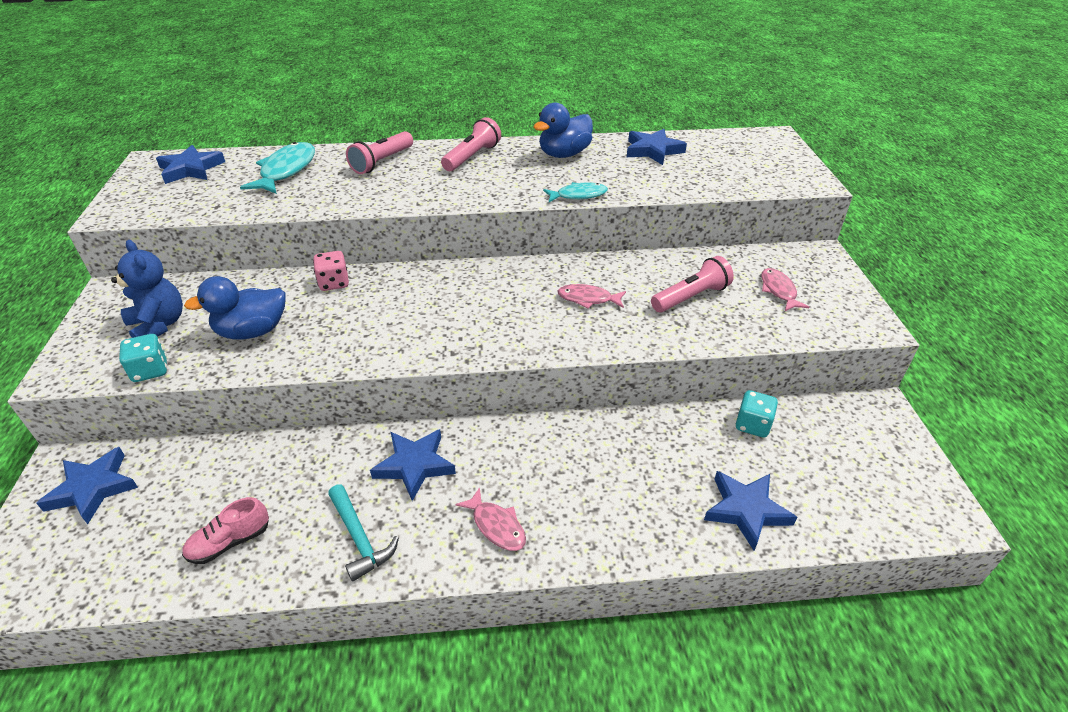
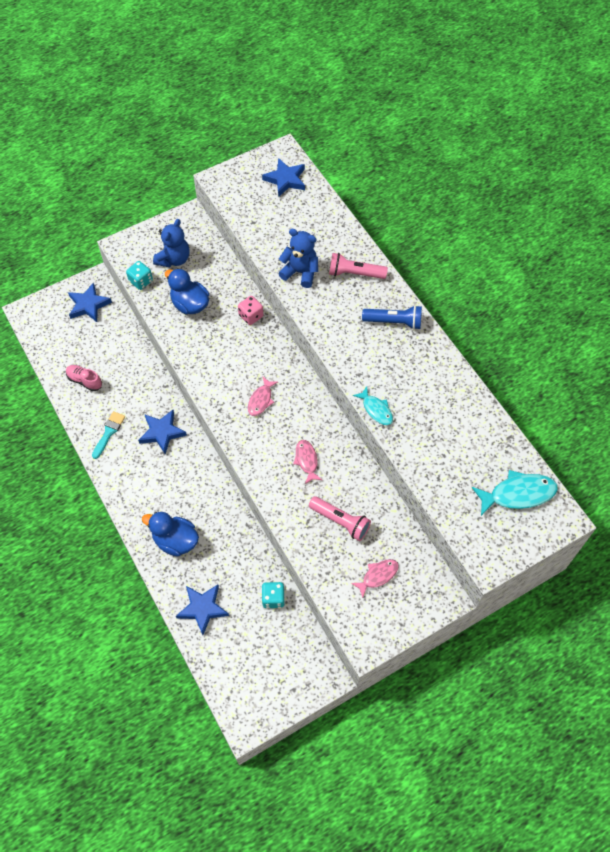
camera: 65 degrees right, 20 degrees up
turquoise fish [240,142,315,194] -> turquoise fish moved to [472,470,558,516]
turquoise hammer [328,485,399,582] -> turquoise brush [92,411,125,459]
pink flashlight [441,117,501,171] -> blue flashlight [362,305,422,330]
pink fish [455,487,526,551] -> pink fish moved to [248,377,278,416]
blue duck [534,103,593,158] -> blue duck moved to [142,512,199,556]
blue star [627,129,687,165] -> none
none -> blue teddy bear [278,229,318,288]

